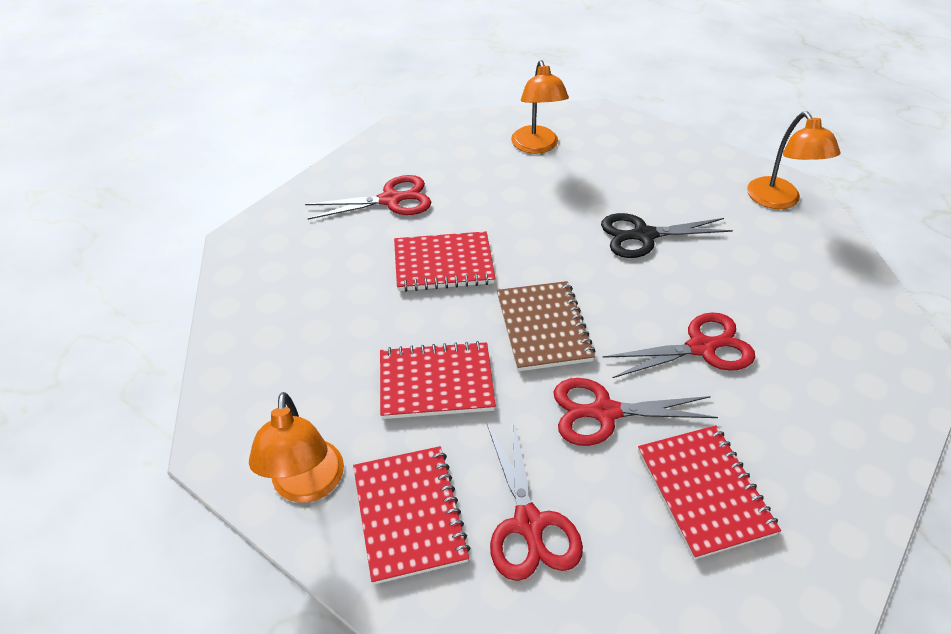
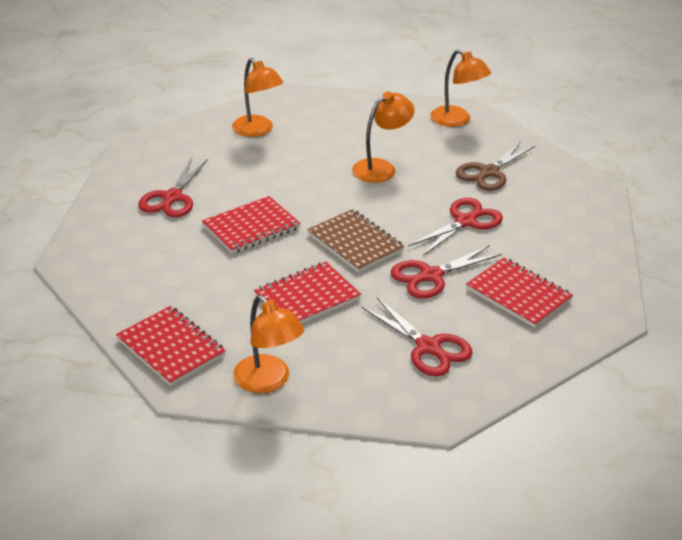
camera: 30 degrees left, 10 degrees down
red scissors [305,175,431,220] -> red scissors turned 150 degrees clockwise [138,158,208,217]
red notebook [353,446,470,584] -> red notebook moved to [116,306,226,386]
black scissors [601,213,733,258] -> orange lamp [352,92,415,183]
none -> brown scissors [456,141,535,191]

